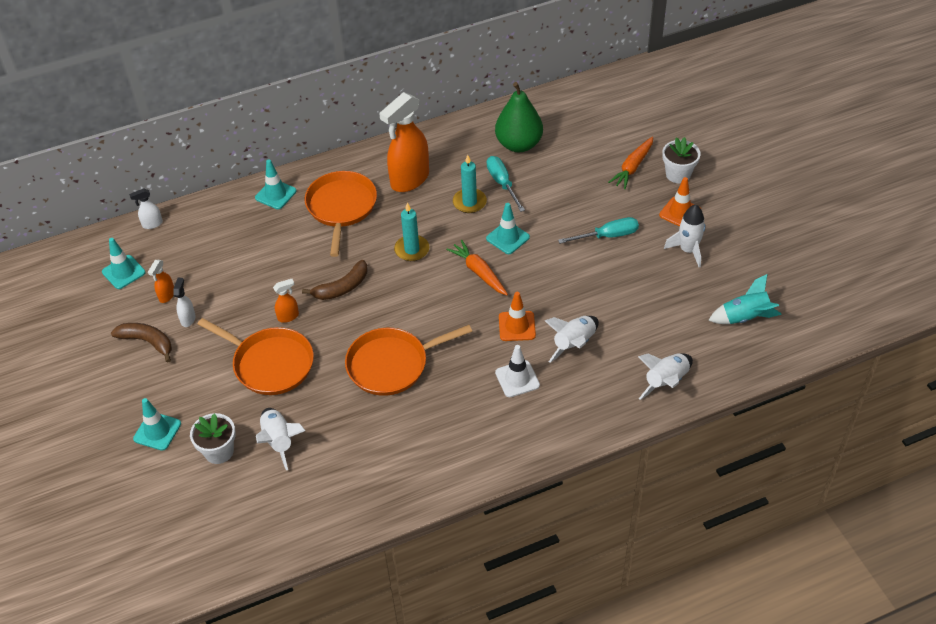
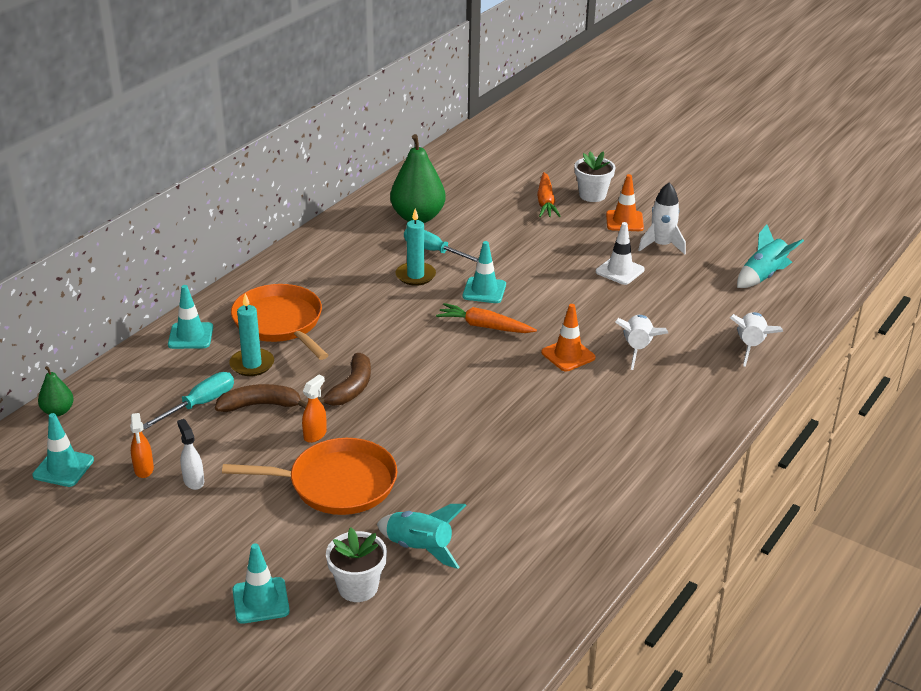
camera: 35 degrees left, 15 degrees down
brown banana [111,323,172,363] -> brown banana moved to [215,384,307,412]
white spray bottle [129,188,163,229] -> green pear [38,366,74,416]
white rocket [256,408,306,470] -> turquoise rocket [377,504,467,569]
orange pan [345,325,472,396] -> none
orange spray bottle [379,92,429,192] -> none
turquoise candle [394,202,429,261] -> turquoise candle moved to [229,294,274,376]
white traffic cone [495,345,540,397] -> white traffic cone moved to [596,222,645,285]
turquoise screwdriver [558,217,639,244] -> turquoise screwdriver moved to [143,372,234,429]

